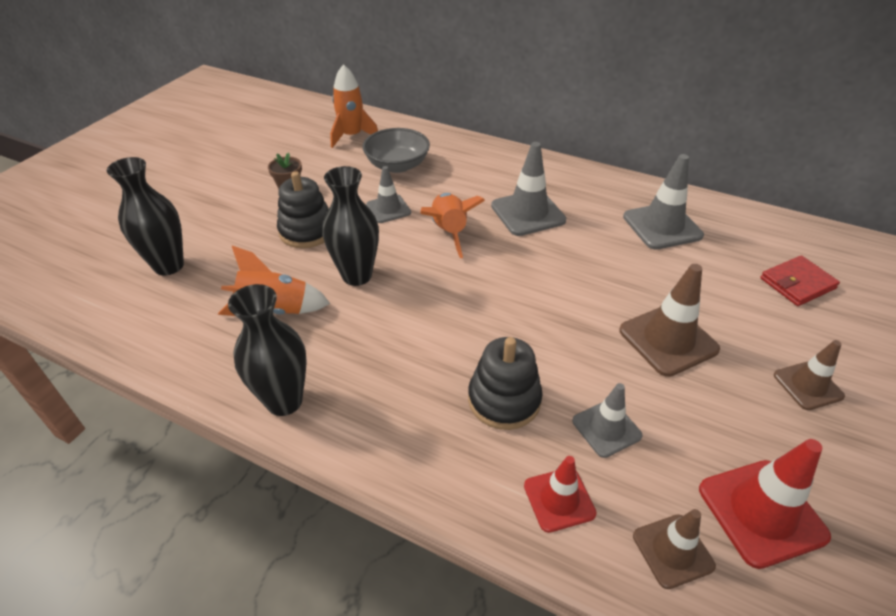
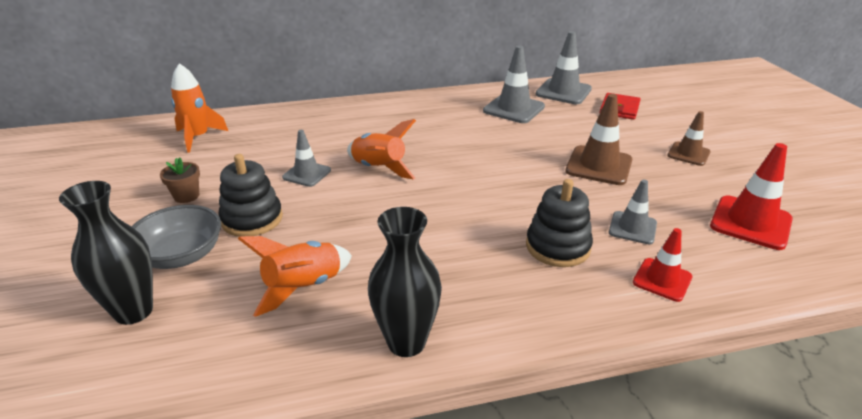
camera: 40 degrees left, 10 degrees down
black vase [322,166,379,286] -> none
grey bowl [363,128,430,173] -> grey bowl moved to [132,205,221,269]
grey traffic cone [491,142,566,236] -> grey traffic cone moved to [536,31,592,104]
brown traffic cone [633,509,716,589] -> none

